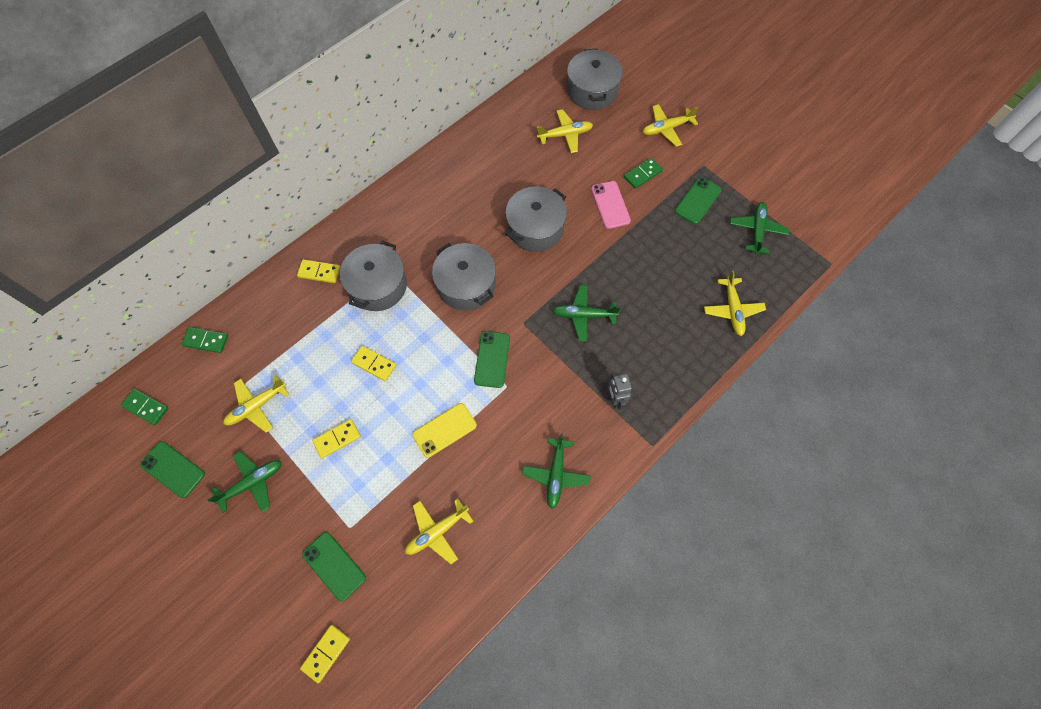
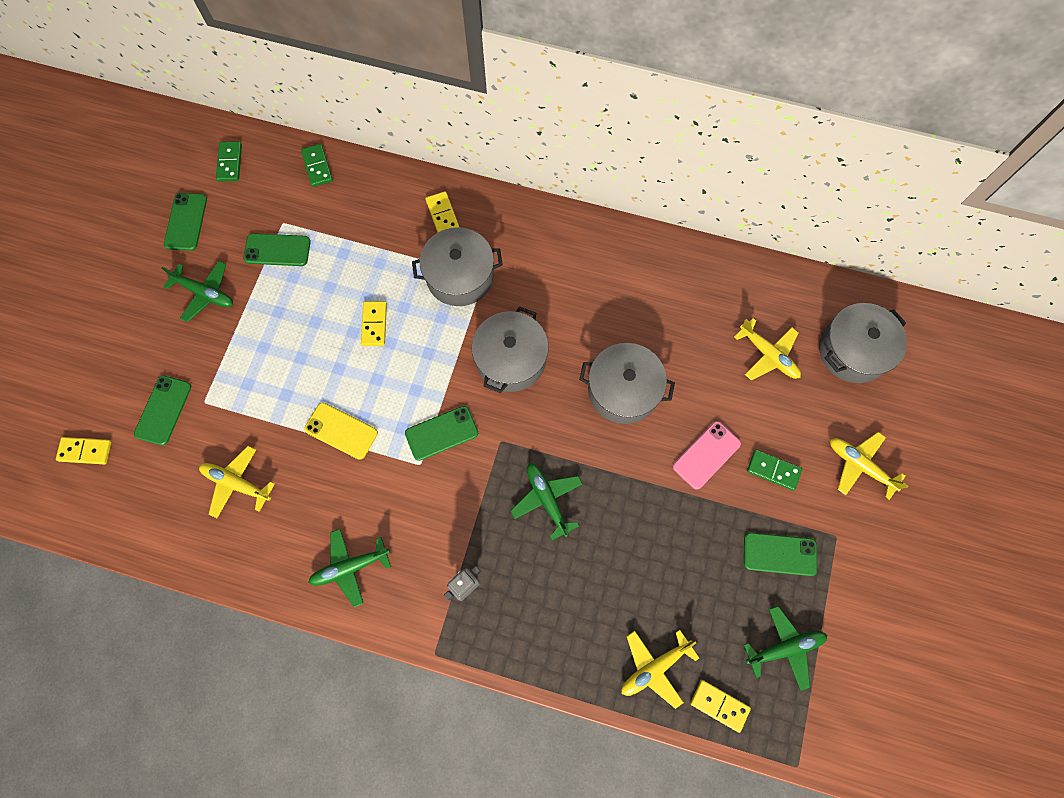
camera: 60 degrees right, 5 degrees up
yellow plane [223,375,289,432] -> green phone [243,233,311,266]
yellow domino [312,419,361,458] -> yellow domino moved to [690,680,751,733]

